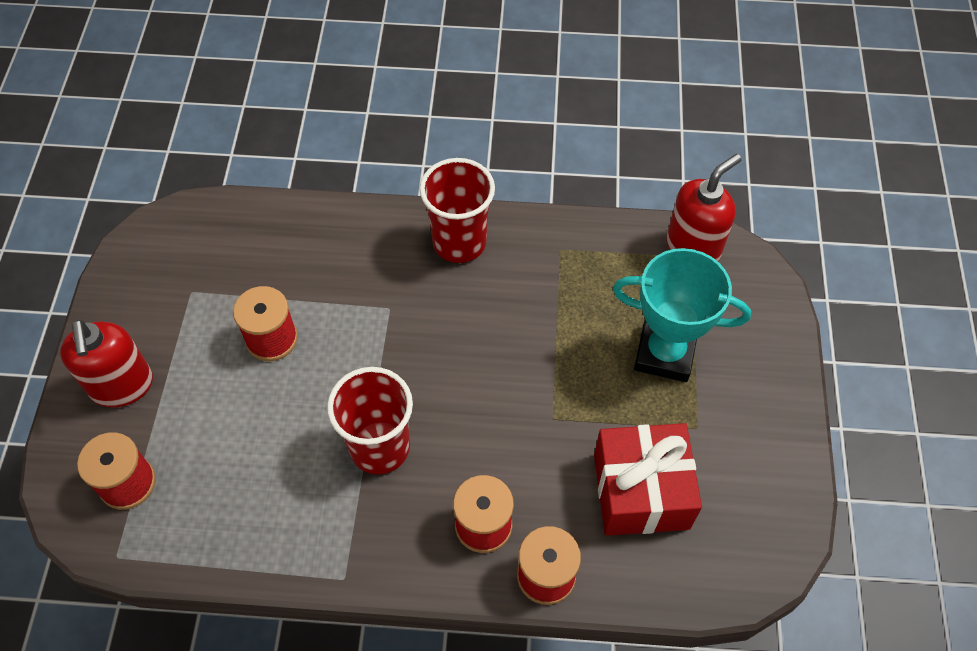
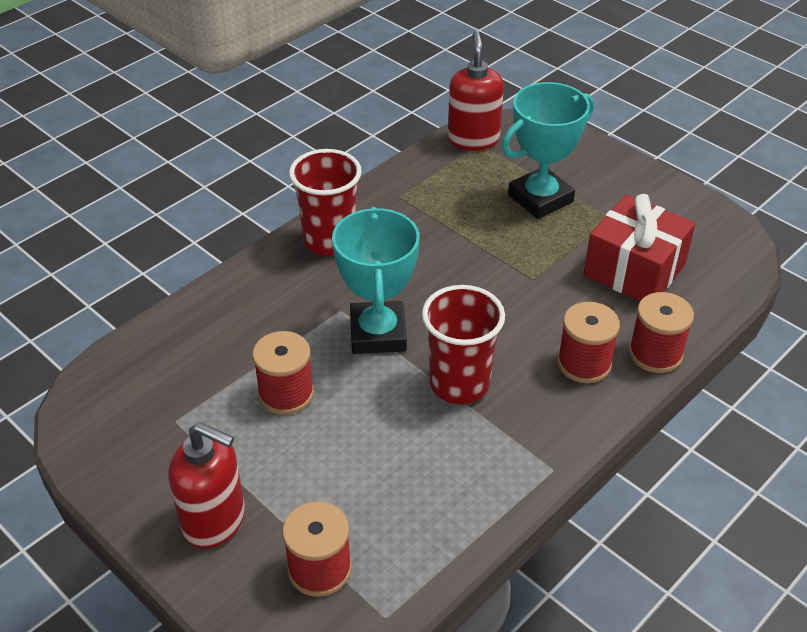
camera: 50 degrees left, 15 degrees down
none -> turquoise trophy [332,207,420,354]

